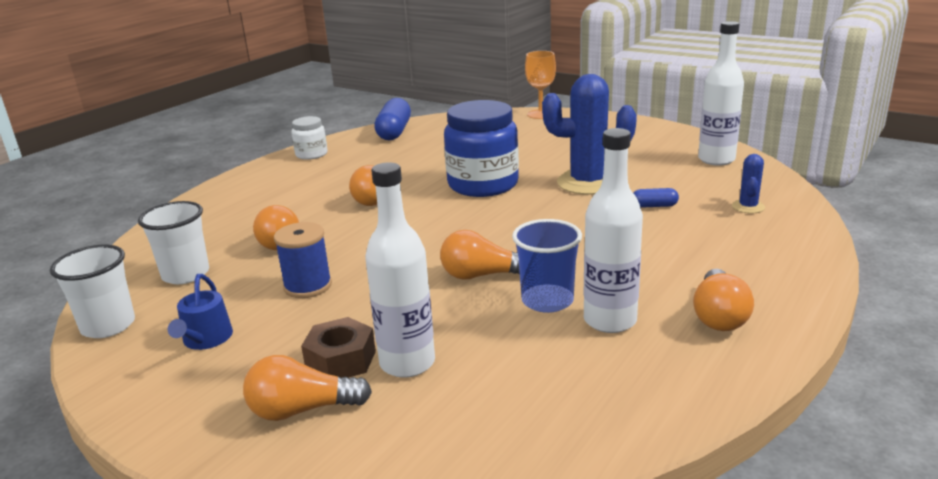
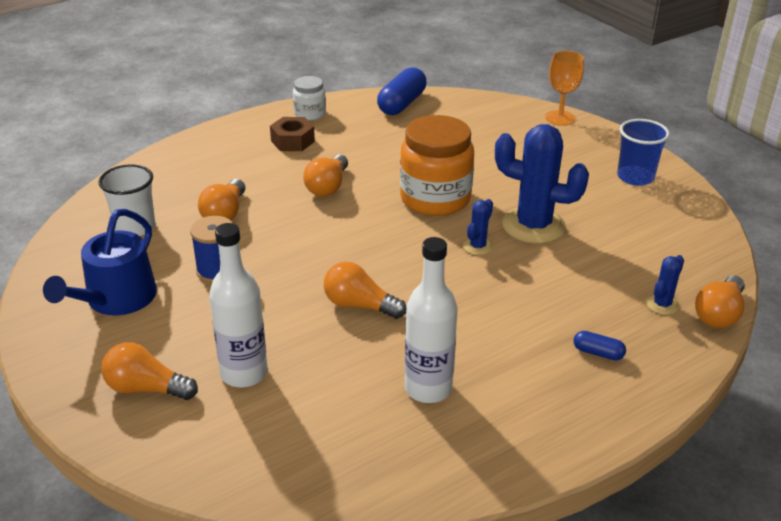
camera: 20 degrees right, 10 degrees up
white cup [50,245,135,338] -> none
blue watering can [168,274,233,350] -> blue watering can [43,209,157,315], size x1.71
brown nut [301,317,376,378] -> brown nut moved to [270,117,315,151]
blue jar [444,100,519,197] -> orange jar [400,115,474,216]
blue cup [512,219,582,313] -> blue cup moved to [617,119,670,186]
blue capsule [634,188,679,208] -> blue capsule moved to [573,331,626,360]
orange light bulb [693,269,754,331] -> orange light bulb moved to [695,275,745,328]
white bottle [698,21,744,165] -> none
none -> blue cactus [463,199,493,255]

